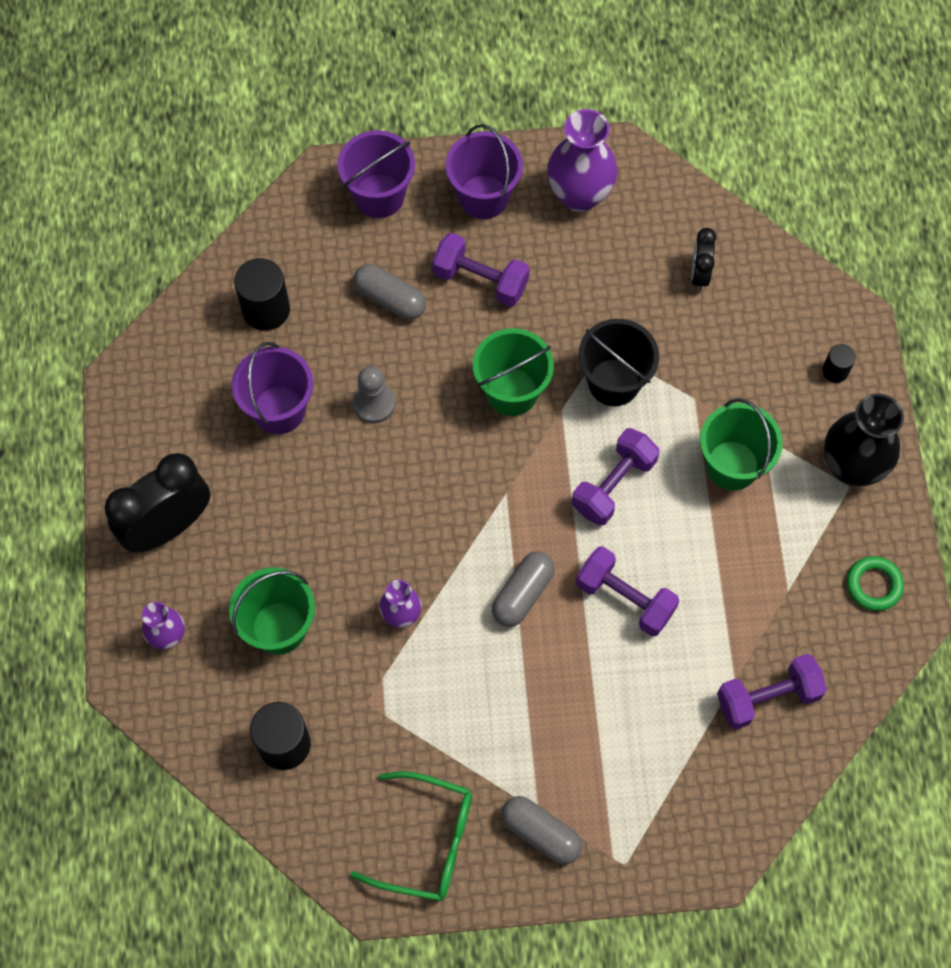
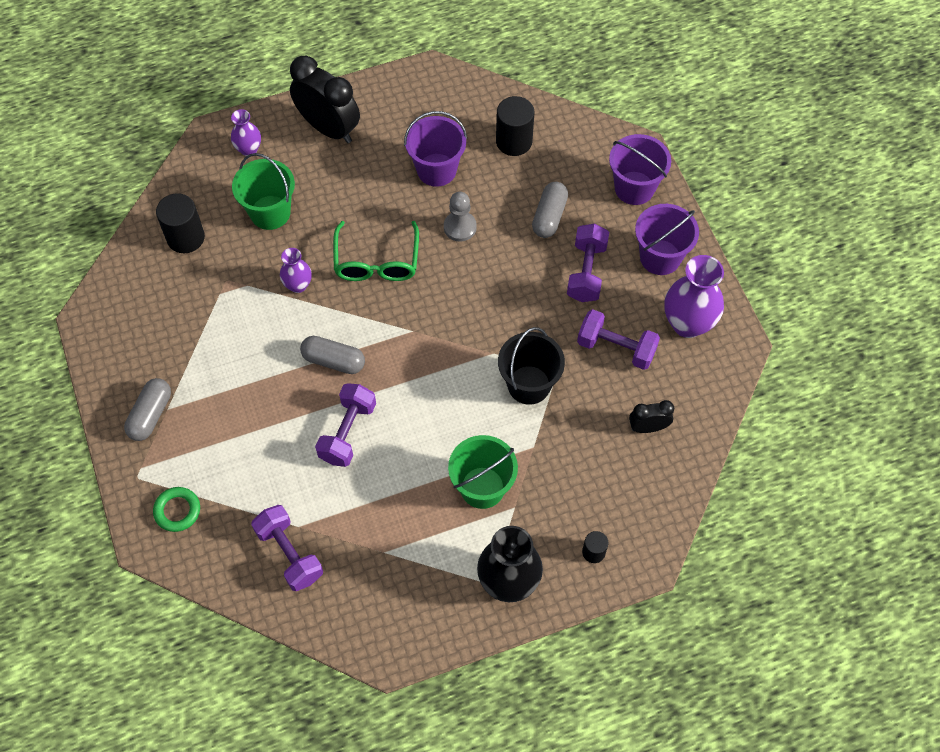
camera: 75 degrees right, 5 degrees down
green glasses [350,771,472,901] -> green glasses moved to [333,221,419,281]
green bucket [473,328,554,416] -> none
purple dumbbell [572,428,660,526] -> purple dumbbell moved to [577,309,660,370]
green ring [847,556,904,611] -> green ring moved to [153,487,200,532]

